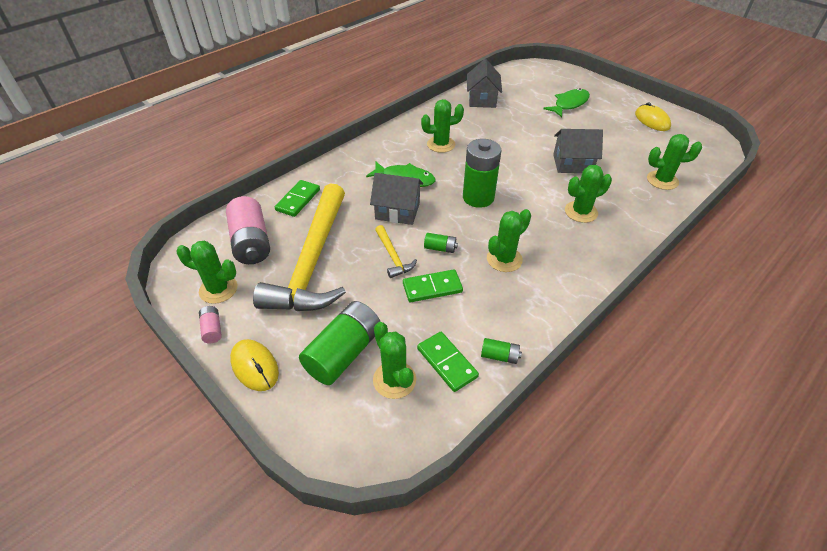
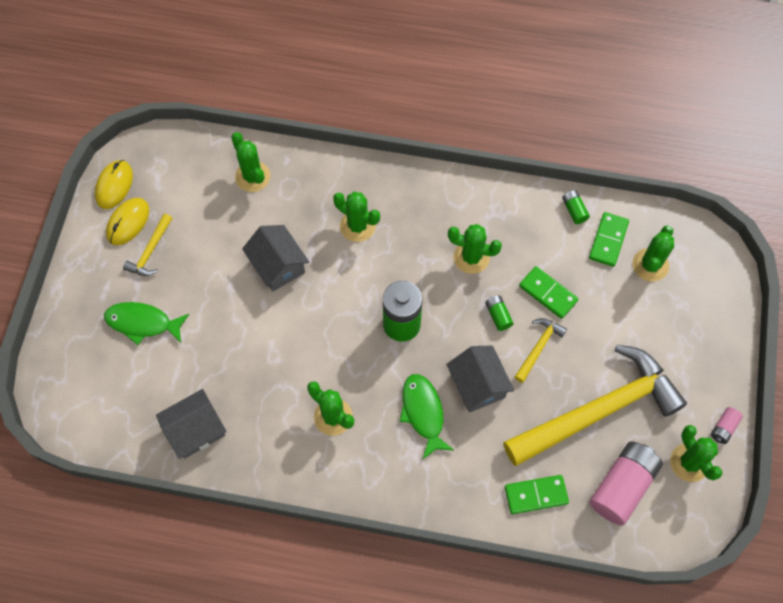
camera: 125 degrees left, 20 degrees up
yellow mouse [230,339,279,391] -> yellow mouse moved to [95,160,133,209]
green battery [299,301,380,385] -> none
none -> yellow hammer [123,214,172,276]

